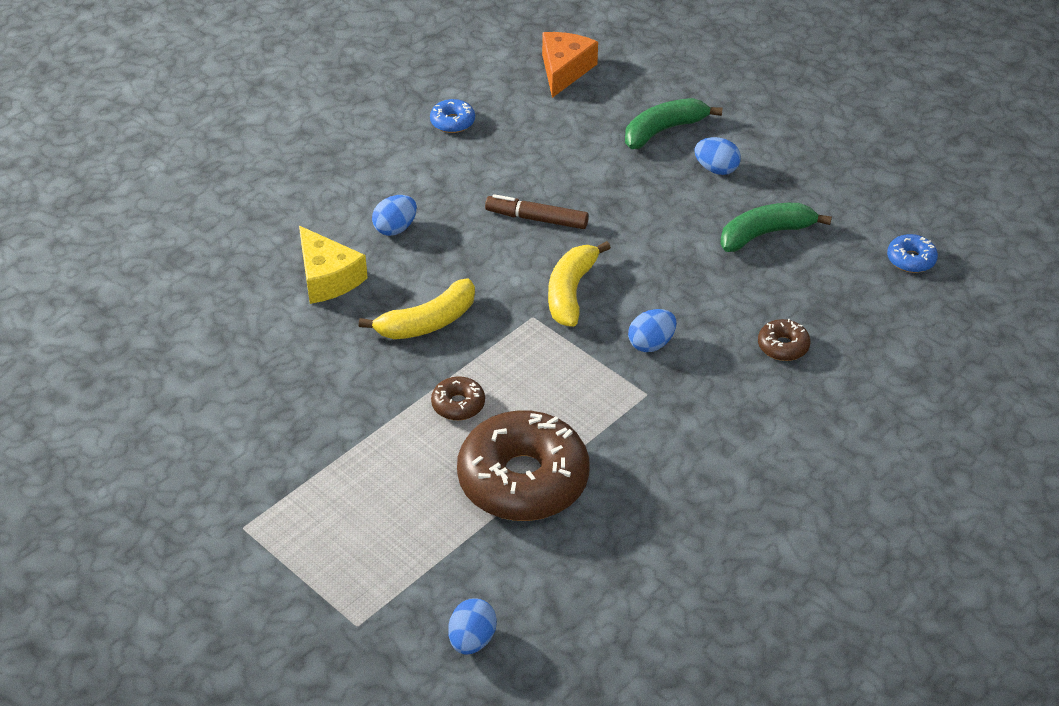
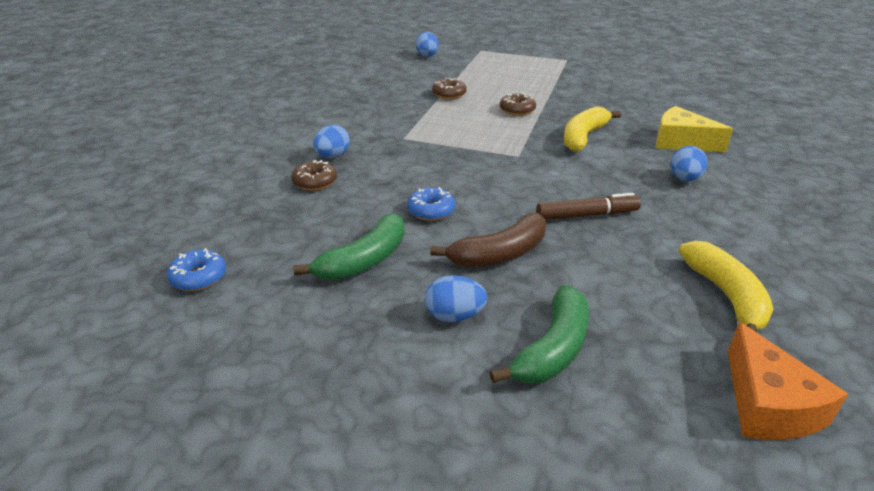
camera: 155 degrees right, 10 degrees down
blue donut [430,99,475,133] -> blue donut moved to [407,187,455,221]
brown donut [457,410,589,521] -> brown donut [432,78,467,99], size x0.43
yellow banana [548,241,611,327] -> yellow banana moved to [679,241,774,332]
blue egg [628,309,677,352] -> blue egg moved to [313,125,350,158]
none -> brown banana [430,213,546,267]

